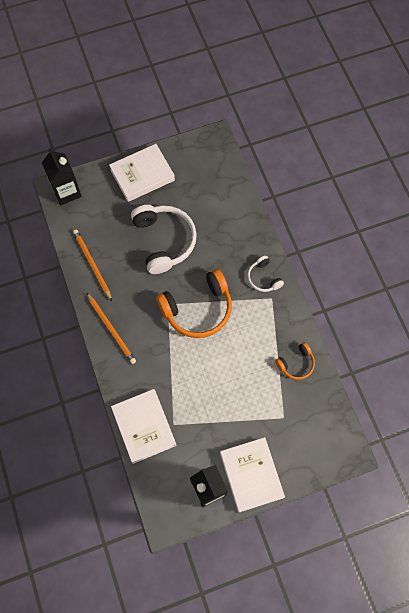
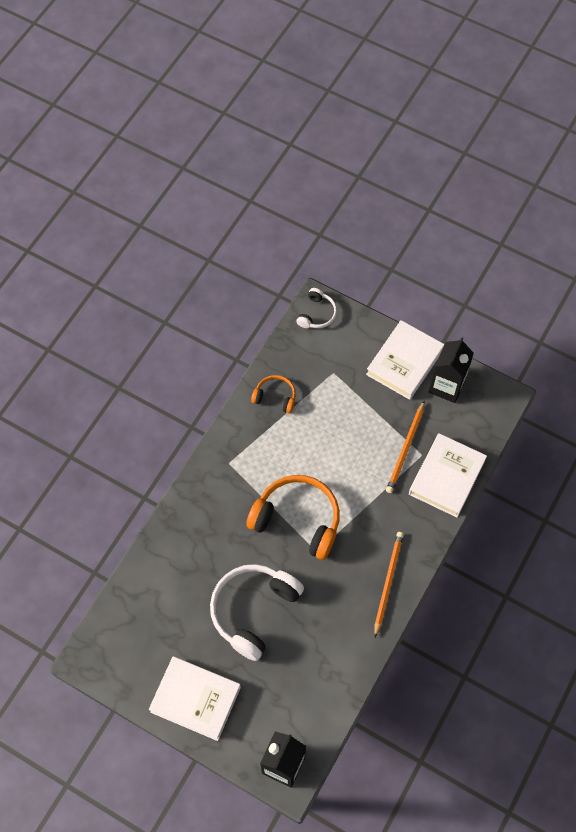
camera: 130 degrees left, 5 degrees down
orange pencil [73,229,112,301] -> orange pencil moved to [386,401,425,493]
white headphones [247,256,284,292] -> white headphones moved to [296,288,337,328]

